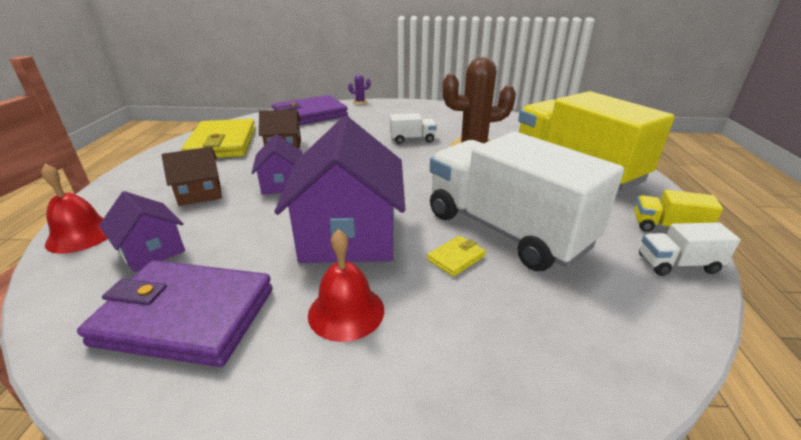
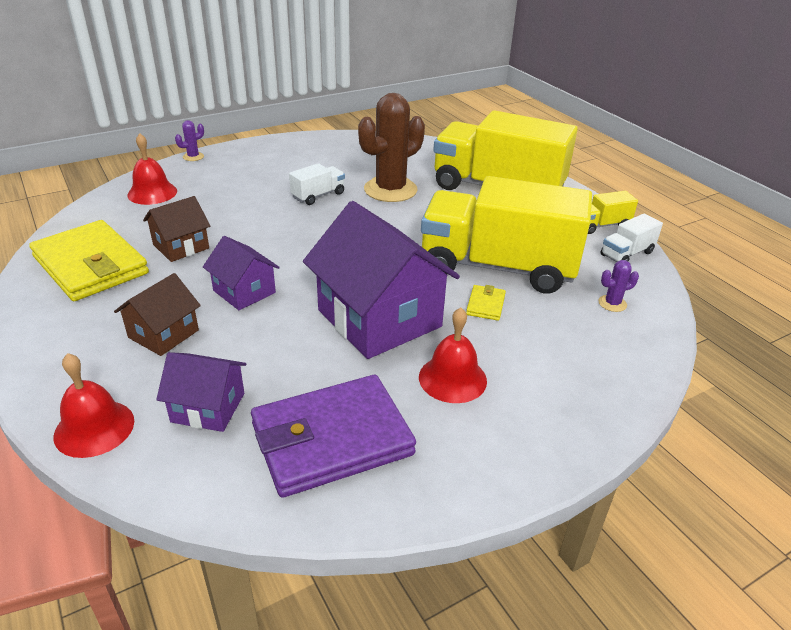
camera: 35 degrees left, 5 degrees up
purple wallet [272,95,348,125] -> red bell [127,133,177,205]
white truck [430,132,624,271] -> yellow truck [421,176,592,294]
none -> purple cactus [598,260,639,312]

